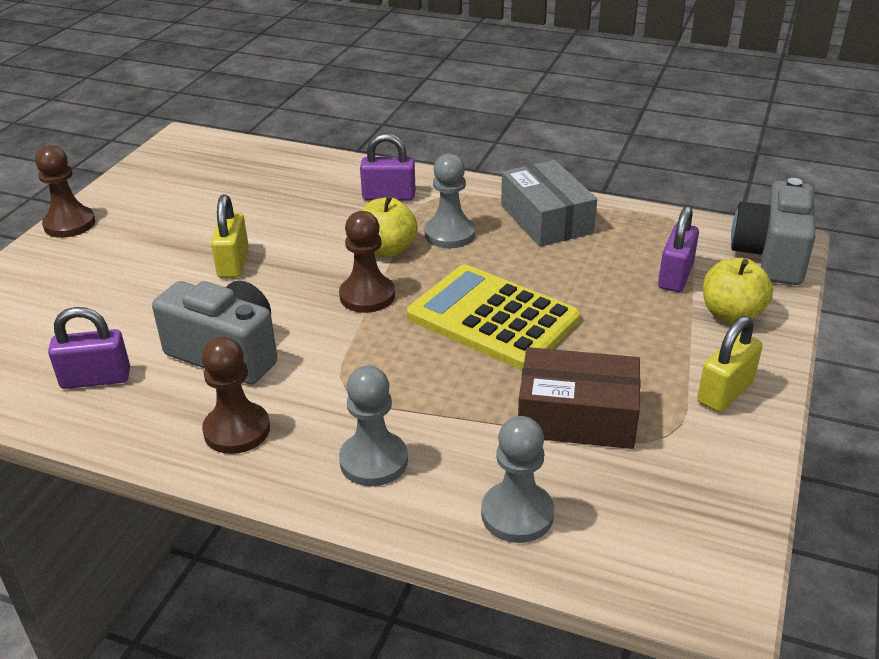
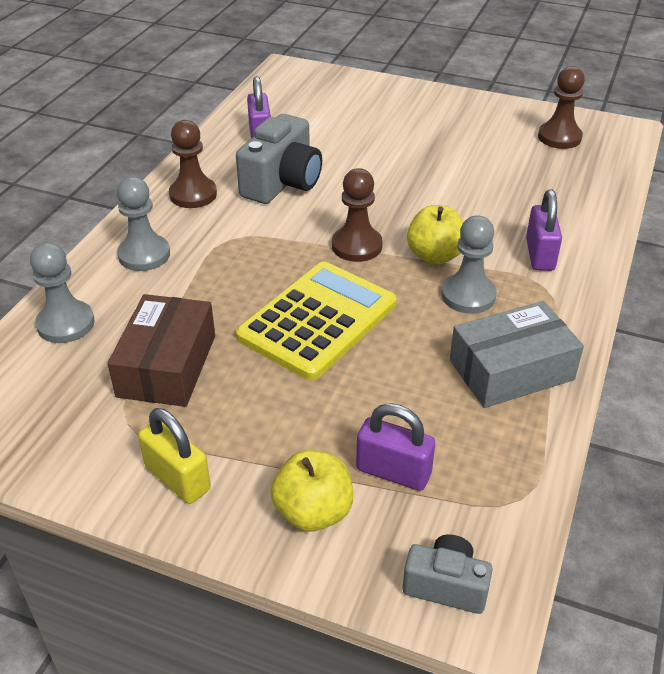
camera: 90 degrees right, 5 degrees up
brown pawn [35,145,95,238] -> brown pawn moved to [538,66,585,149]
yellow padlock [211,194,249,278] -> none
grey camera [731,178,815,285] -> grey camera [403,535,493,614], size x0.57

